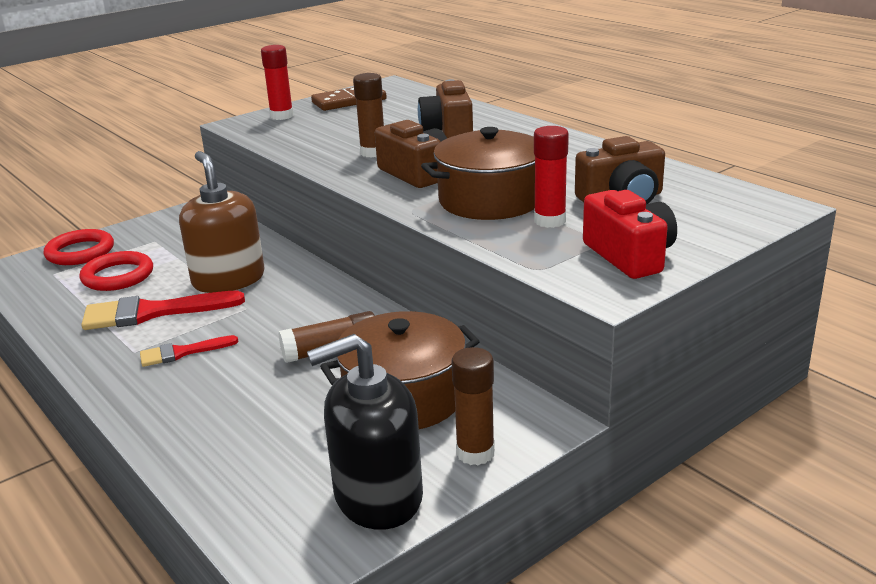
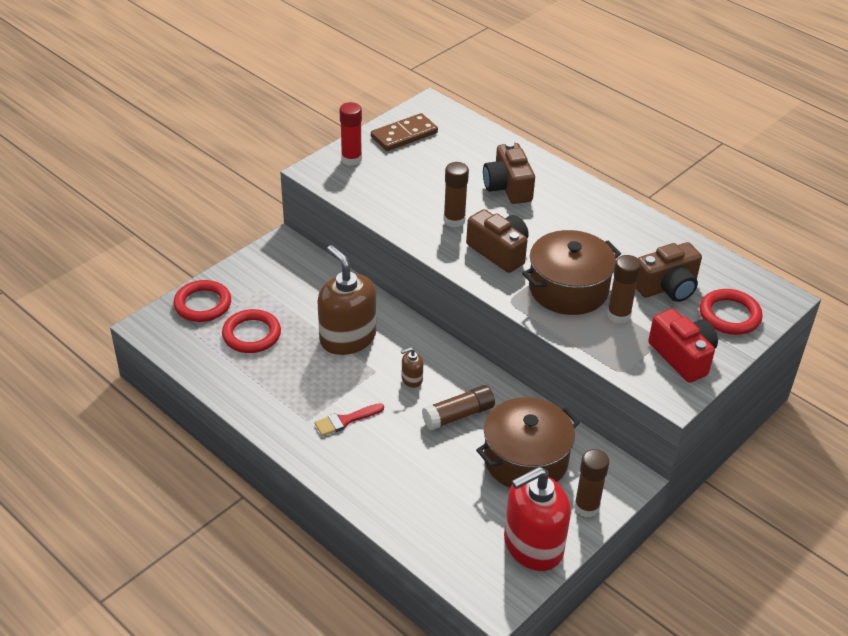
camera: 10 degrees left, 15 degrees up
red brush [82,291,245,330] -> none
black soap dispenser [307,334,423,530] -> red soap dispenser [504,467,571,571]
red glue stick [534,126,569,228] -> brown glue stick [607,255,641,324]
none -> brown soap dispenser [401,347,423,388]
none -> red ring [700,289,763,335]

